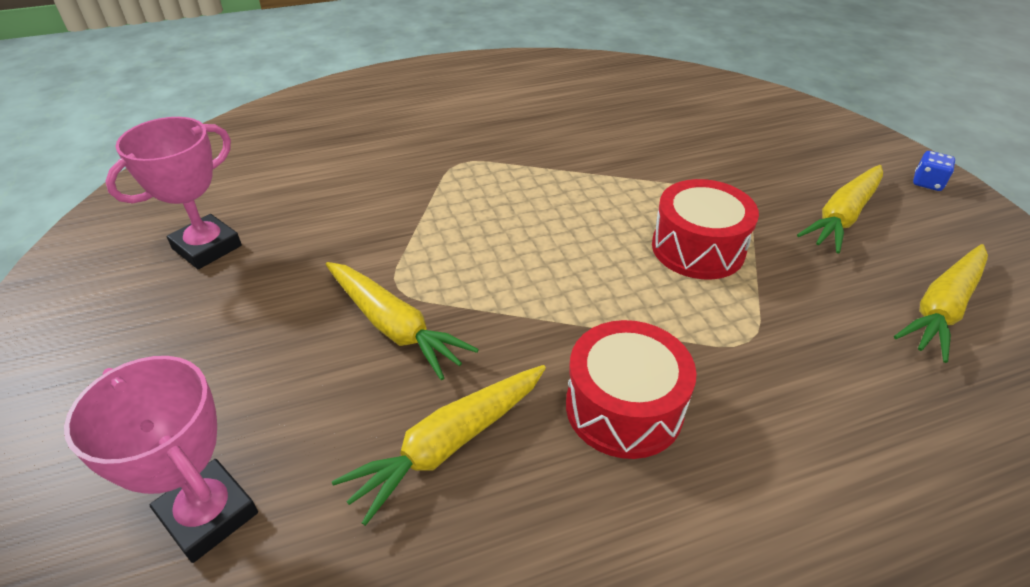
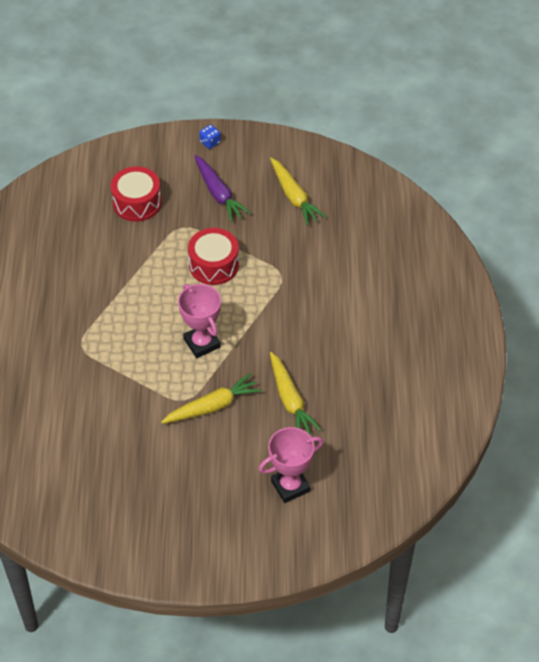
camera: 70 degrees left, 10 degrees up
pink trophy [105,117,242,269] -> pink trophy moved to [178,284,221,358]
red drum [566,320,697,459] -> red drum moved to [111,166,162,222]
yellow carrot [797,165,883,254] -> purple carrot [194,155,251,222]

